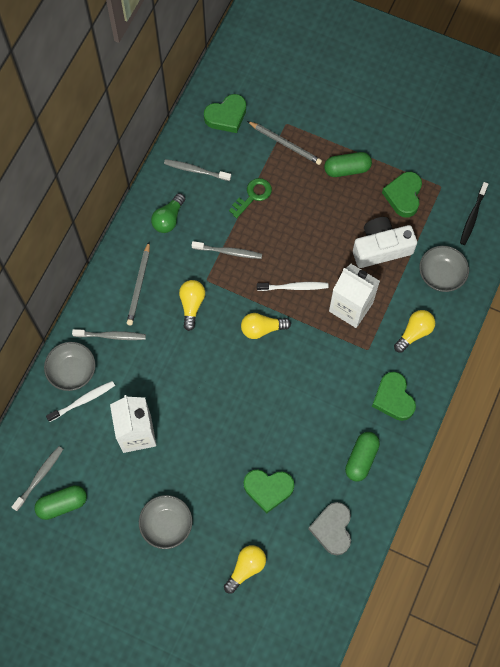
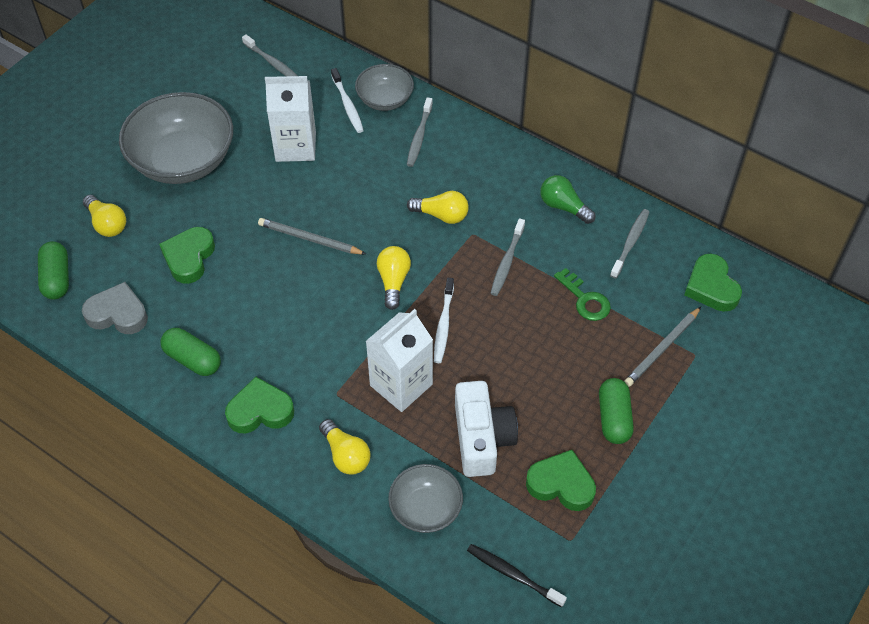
camera: 100 degrees right, 15 degrees down
green capsule [34,485,87,520] -> green capsule moved to [38,241,69,300]
grey pencil [127,242,150,326] -> grey pencil moved to [258,218,366,254]
grey bowl [139,495,192,549] -> grey bowl [119,92,233,184], size x1.84

